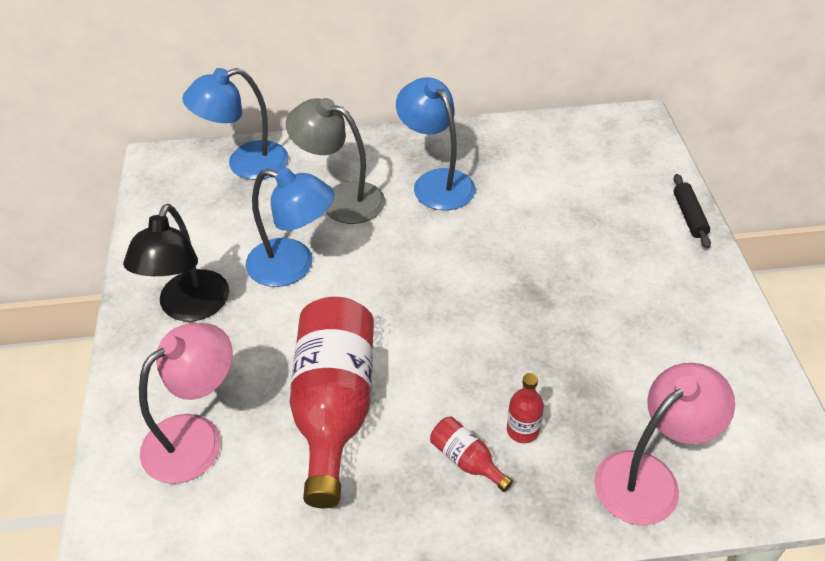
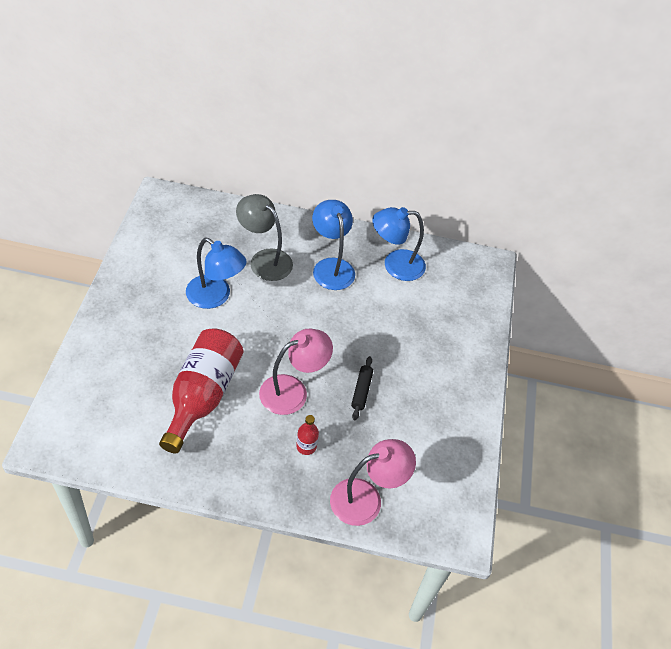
camera: 10 degrees right, 5 degrees up
black lamp [123,204,229,321] -> none
pink lamp [139,323,233,484] -> pink lamp moved to [259,329,333,415]
blue lamp [182,68,289,180] -> blue lamp moved to [372,207,426,281]
red bottle [430,416,513,492] -> none
black rolling pin [674,174,711,248] -> black rolling pin moved to [351,356,373,421]

